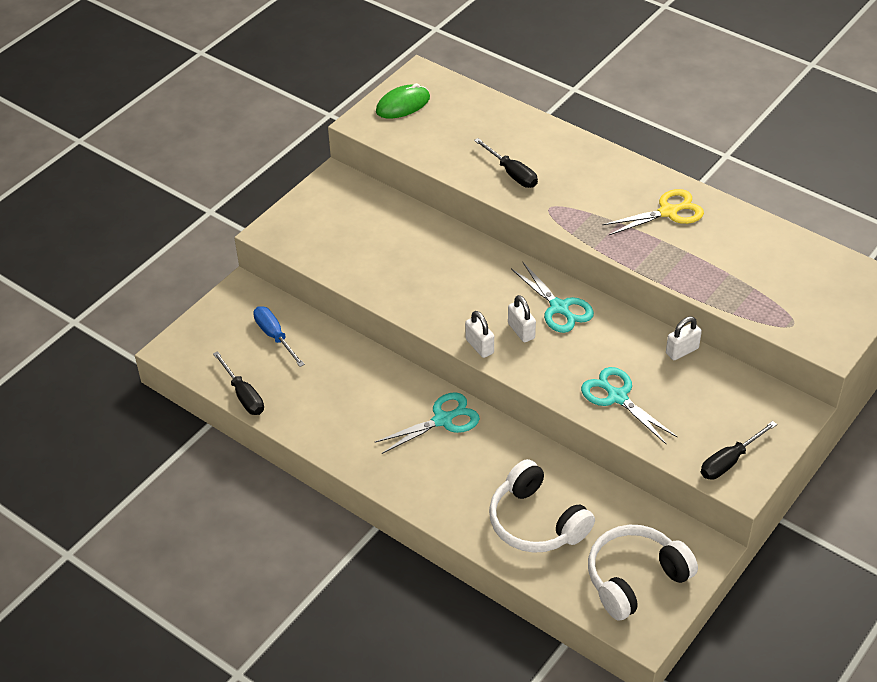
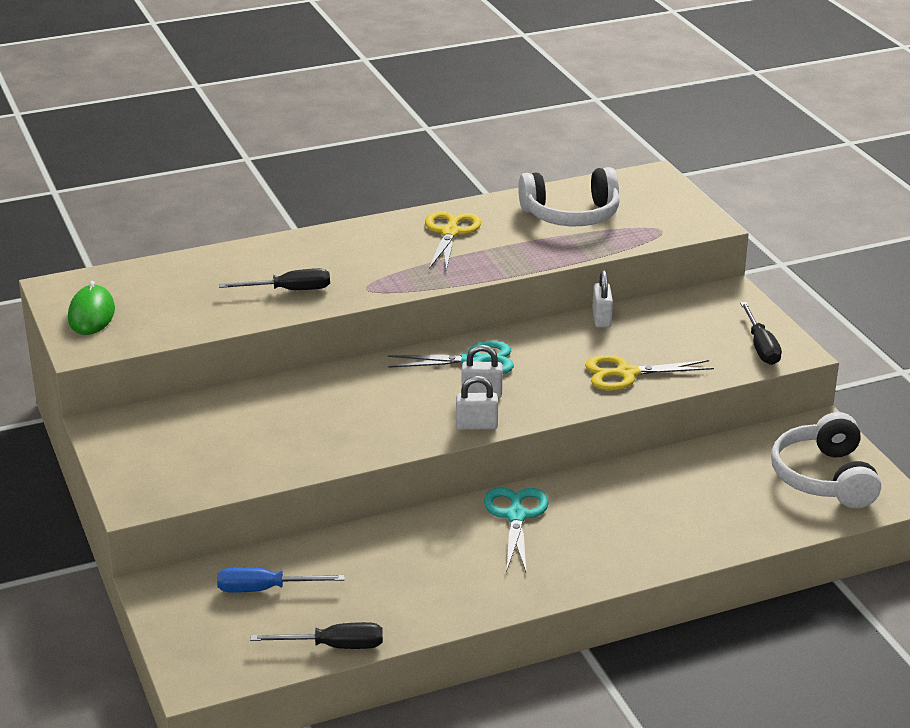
camera: 60 degrees left, 15 degrees down
white headphones [489,459,595,553] -> white headphones moved to [518,167,620,226]
turquoise scissors [581,367,677,444] -> yellow scissors [585,355,714,391]

